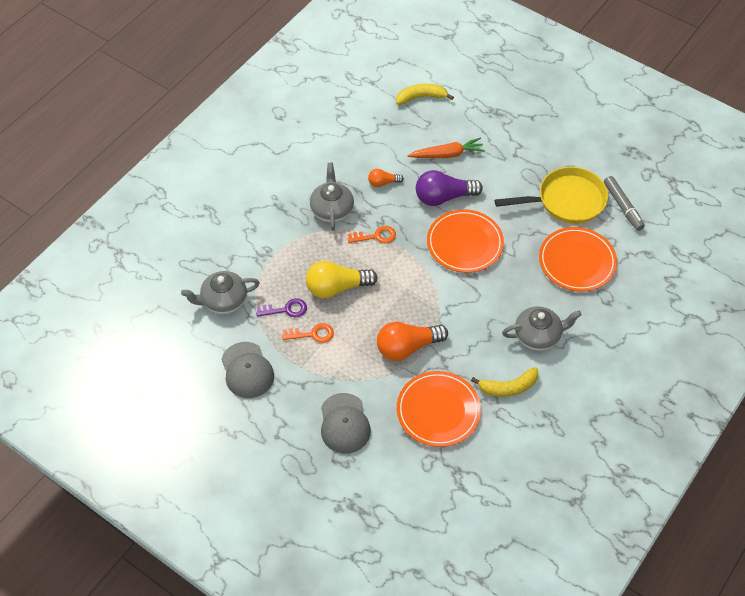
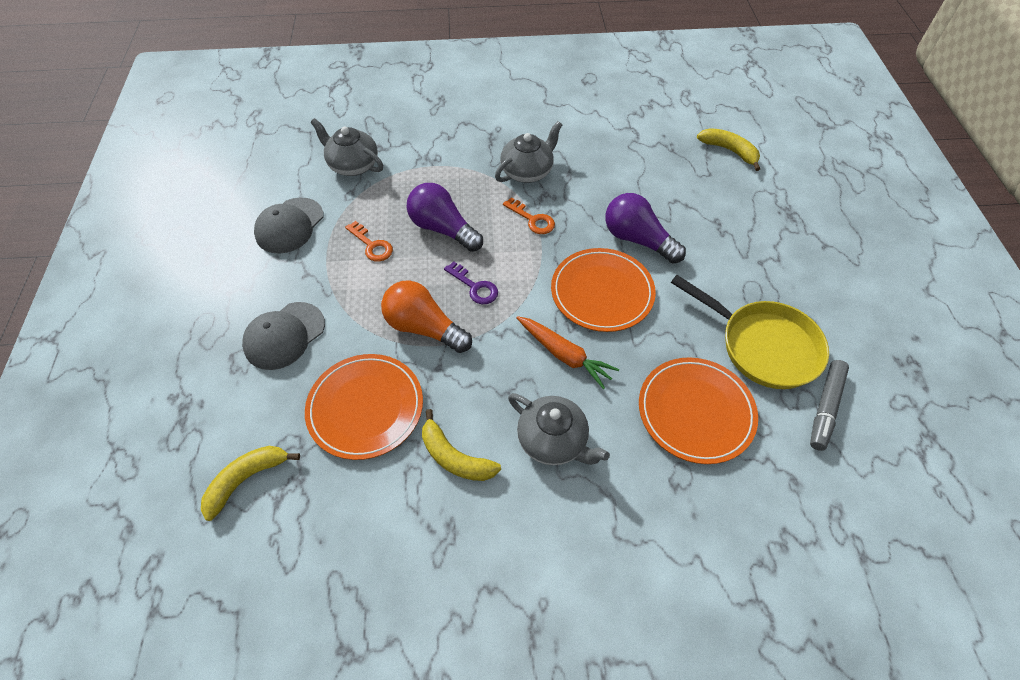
camera: 50 degrees right, 0 degrees up
purple key [256,298,307,318] -> purple key moved to [444,261,498,304]
yellow light bulb [306,261,378,298] -> purple light bulb [407,183,483,252]
orange light bulb [368,169,404,187] -> none
orange carrot [408,138,485,158] -> orange carrot moved to [516,316,619,389]
none -> yellow banana [201,446,300,521]

